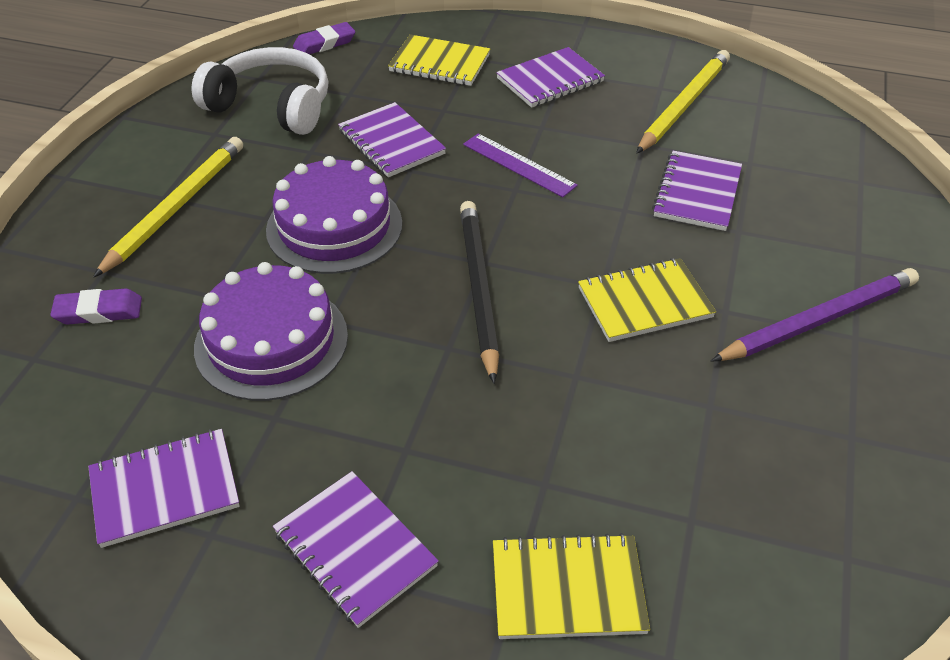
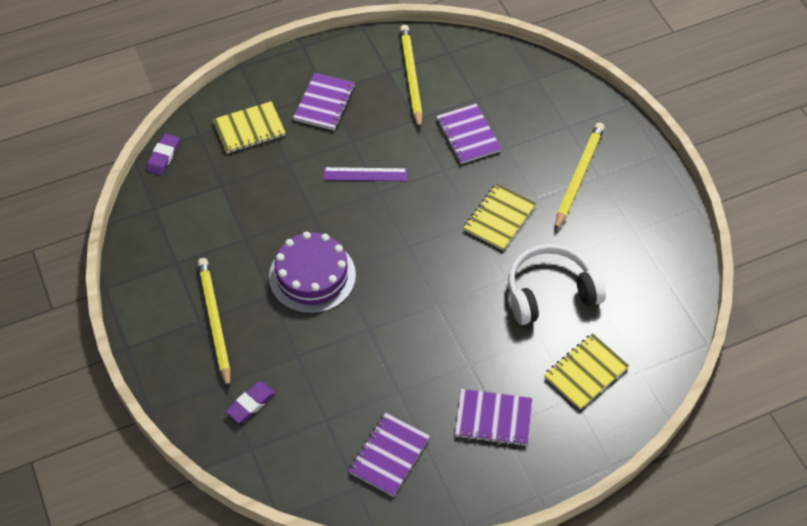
camera: 40 degrees left, 10 degrees up
white headphones [192,47,328,135] -> white headphones moved to [508,245,606,325]
purple cake [194,262,348,401] -> none
purple notebook [338,102,446,177] -> none
black pencil [460,201,499,384] -> none
purple pencil [711,268,919,362] -> yellow pencil [555,122,605,231]

